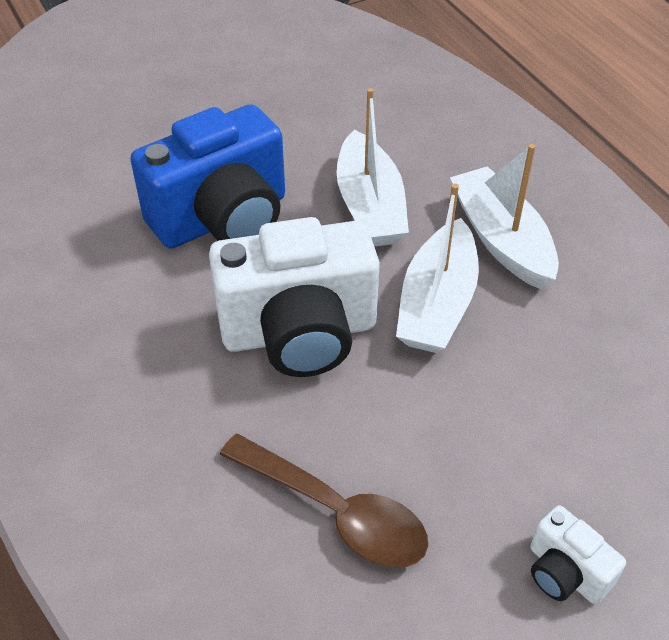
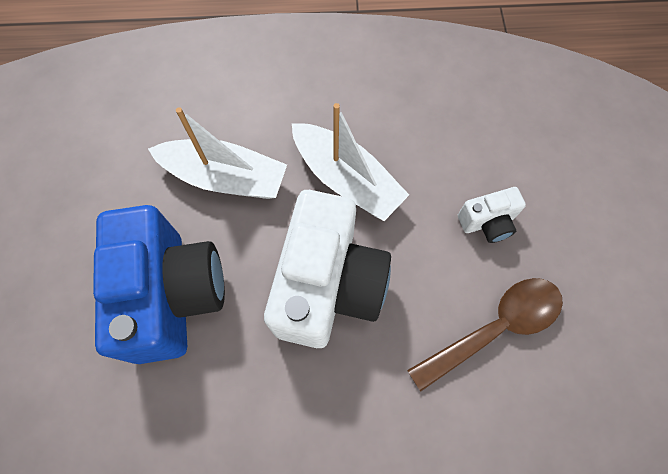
camera: 65 degrees left, 20 degrees up
white boat [450,144,559,289] -> none
white camera [530,505,626,604] -> white camera moved to [458,187,526,243]

